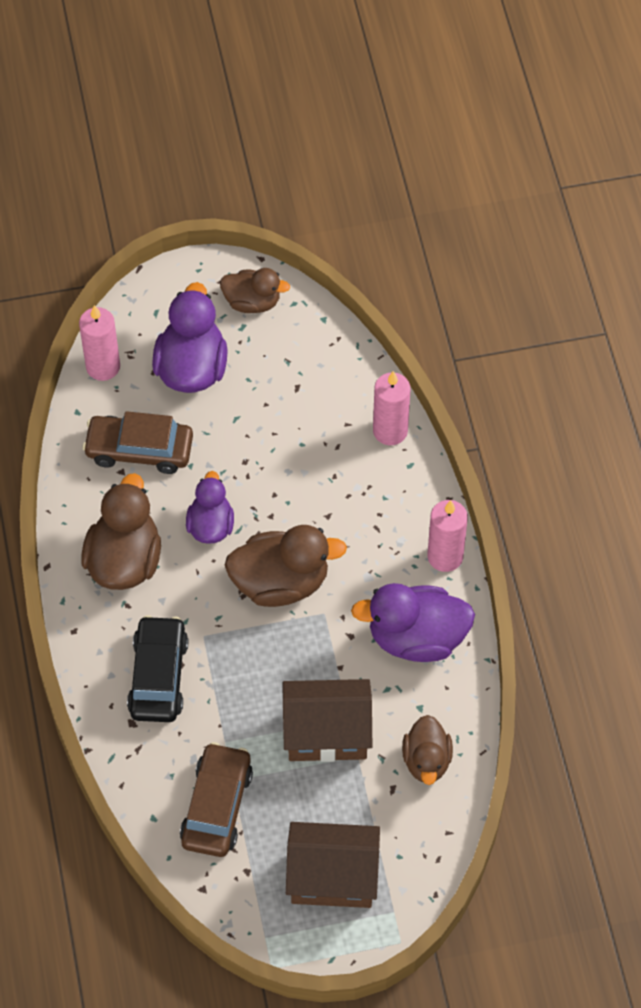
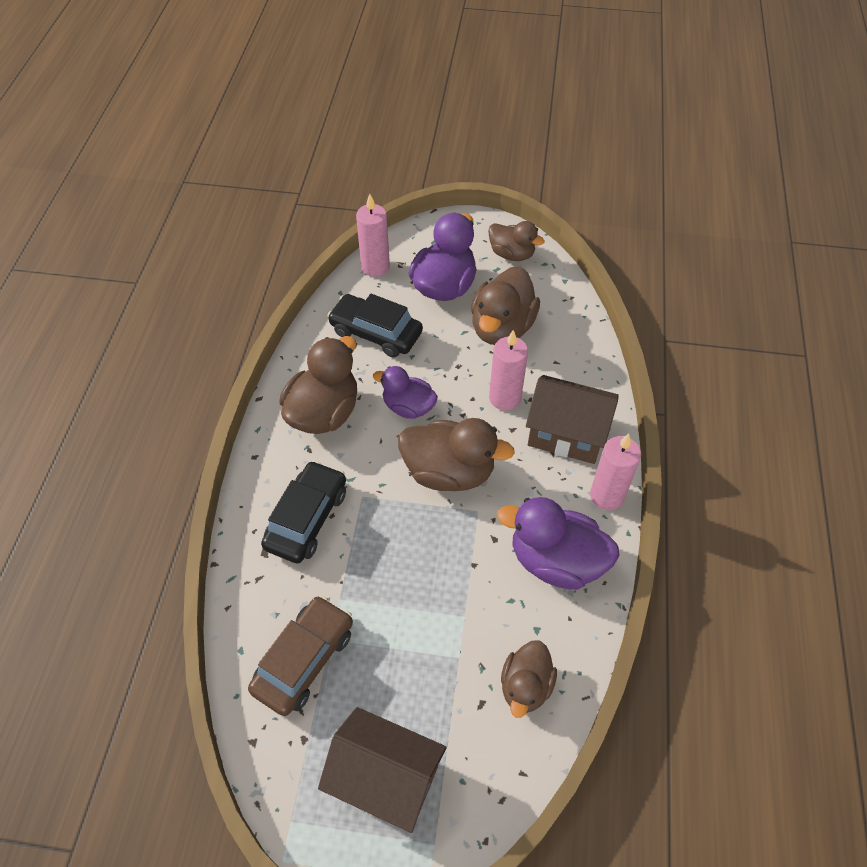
camera: 20 degrees right, 5 degrees down
brown car [83,411,193,474] -> black car [327,294,423,358]
purple duck [186,471,234,544] -> purple duck turned 90 degrees counterclockwise [373,366,438,419]
brown house [283,679,372,762] -> brown house moved to [526,375,619,464]
pink candle [373,371,411,445] -> pink candle moved to [489,330,528,411]
none -> brown duck [471,266,540,345]

